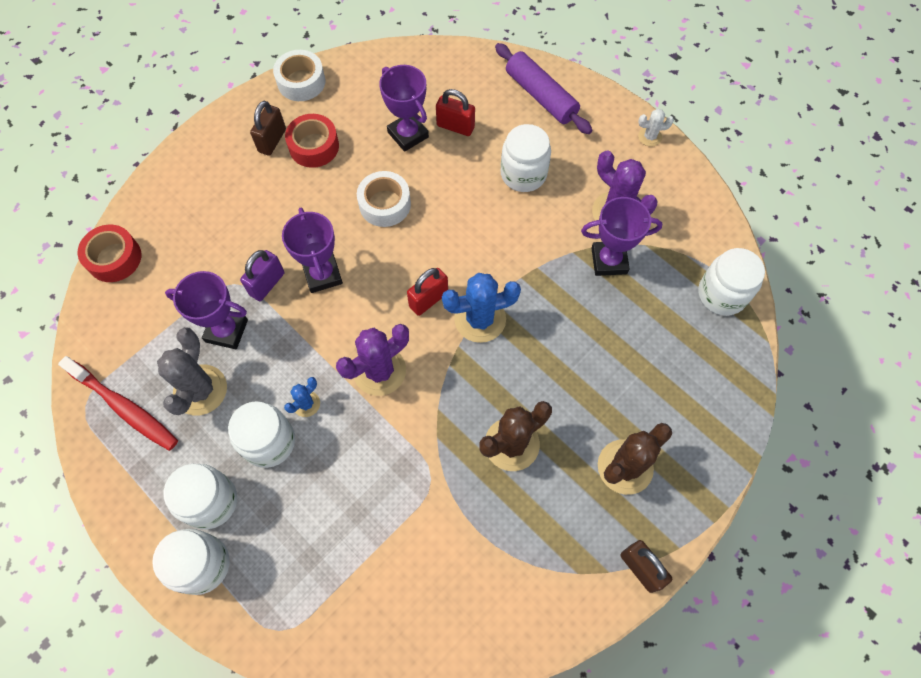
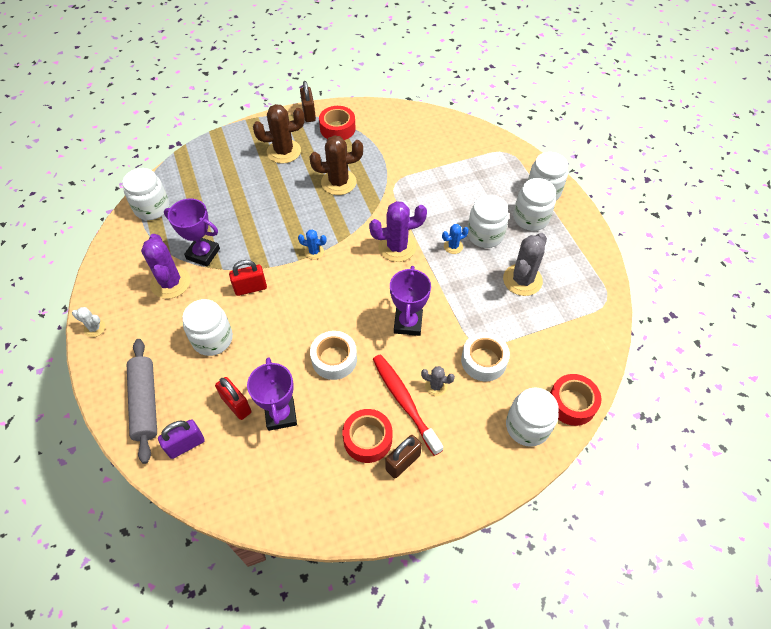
camera: 155 degrees left, 10 degrees down
red toothbrush [58,356,178,451] -> red toothbrush moved to [373,354,443,456]
purple trophy [165,271,248,349] -> none
purple padlock [240,250,284,301] -> purple padlock moved to [158,419,205,459]
white tape [273,50,325,101] -> white tape moved to [461,332,510,381]
red padlock [407,268,448,316] -> red padlock moved to [229,260,267,296]
blue cactus [442,273,521,343] -> blue cactus [298,229,327,260], size x0.51
purple rolling pin [495,43,592,134] -> grey rolling pin [127,339,157,464]
none -> red tape [319,106,356,140]
none -> grey cactus [421,366,455,396]
none -> white jar [506,387,559,447]

